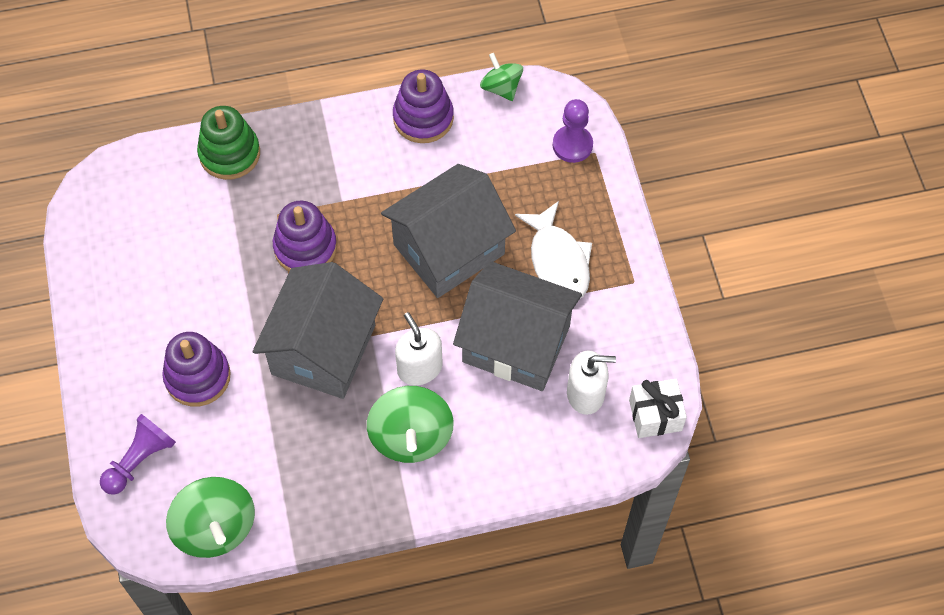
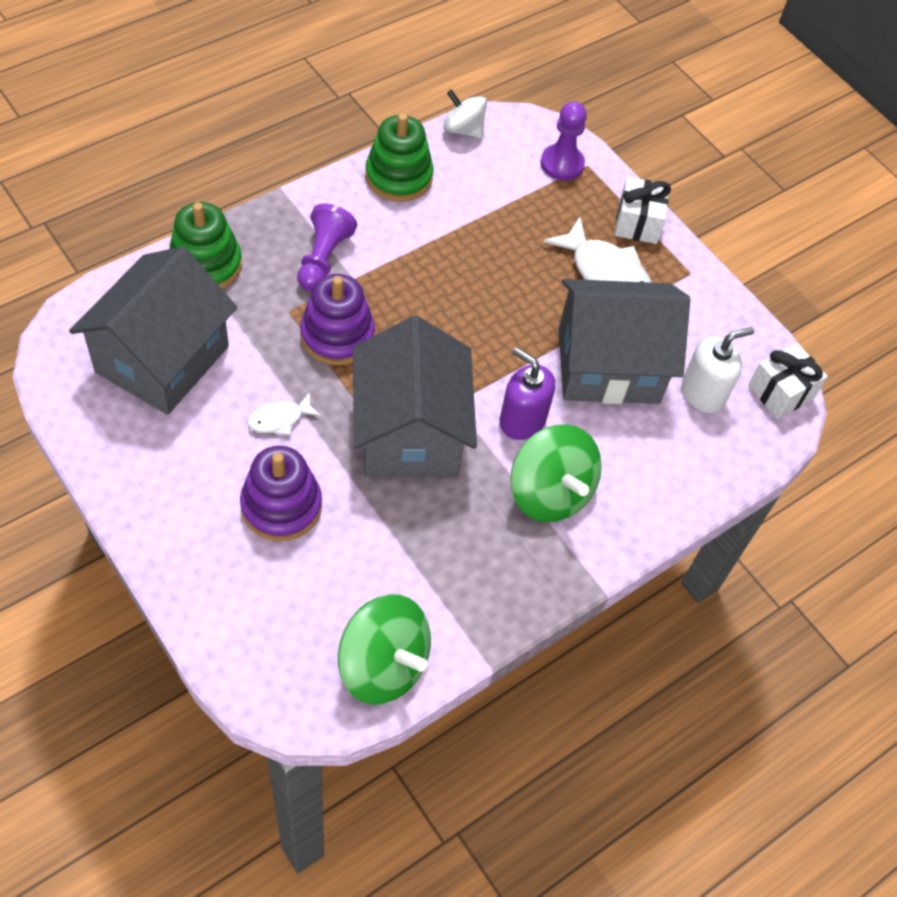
camera: 30 degrees left, 5 degrees down
purple pawn [100,414,176,495] -> purple pawn moved to [297,203,357,291]
grey house [381,164,516,298] -> grey house moved to [69,246,237,415]
purple stacking toy [393,70,454,143] -> green stacking toy [365,113,434,202]
white soap dispenser [395,312,443,385] -> purple soap dispenser [500,347,555,440]
green spinning top [480,53,523,101] -> white spinning top [444,89,487,139]
none -> white fish [248,392,321,435]
none -> white gift [615,177,671,244]

